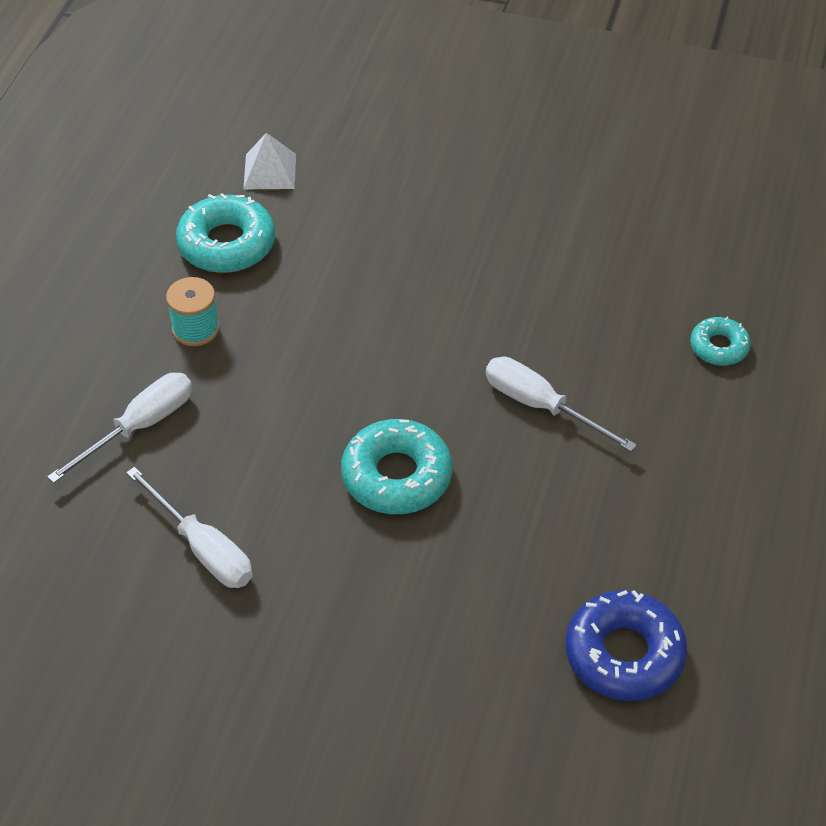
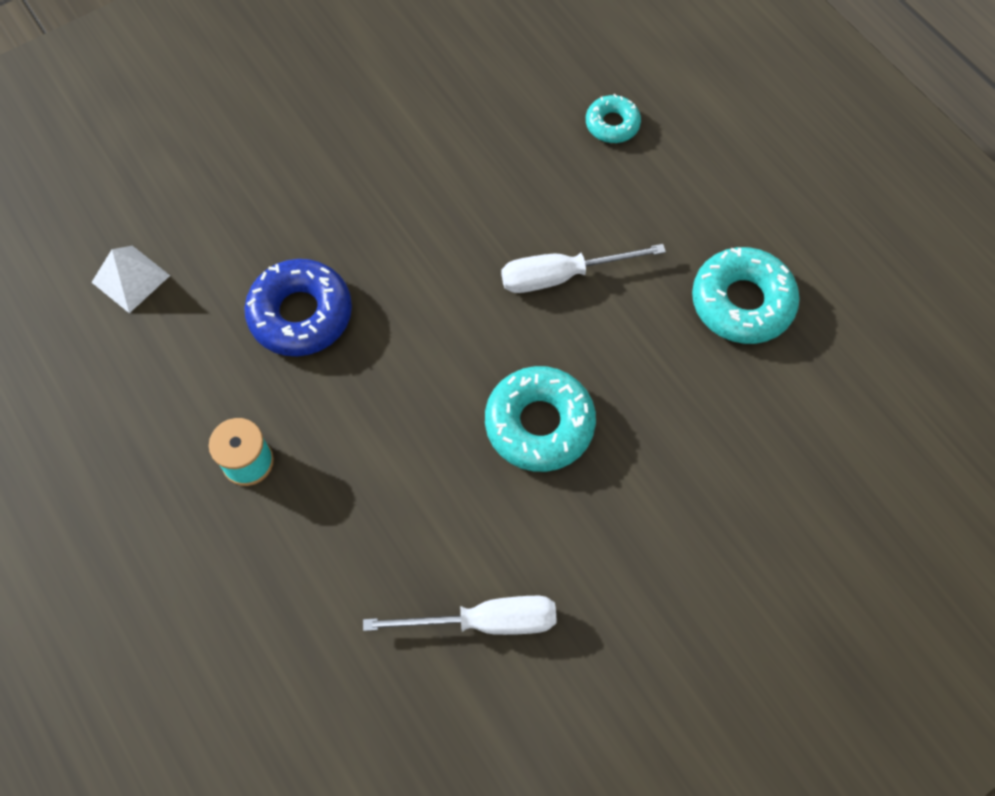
camera: 50 degrees left, 15 degrees up
white screwdriver [47,373,192,483] -> none
turquoise donut [176,193,275,273] -> turquoise donut moved to [692,247,800,344]
blue donut [566,590,688,701] -> blue donut moved to [244,259,352,357]

